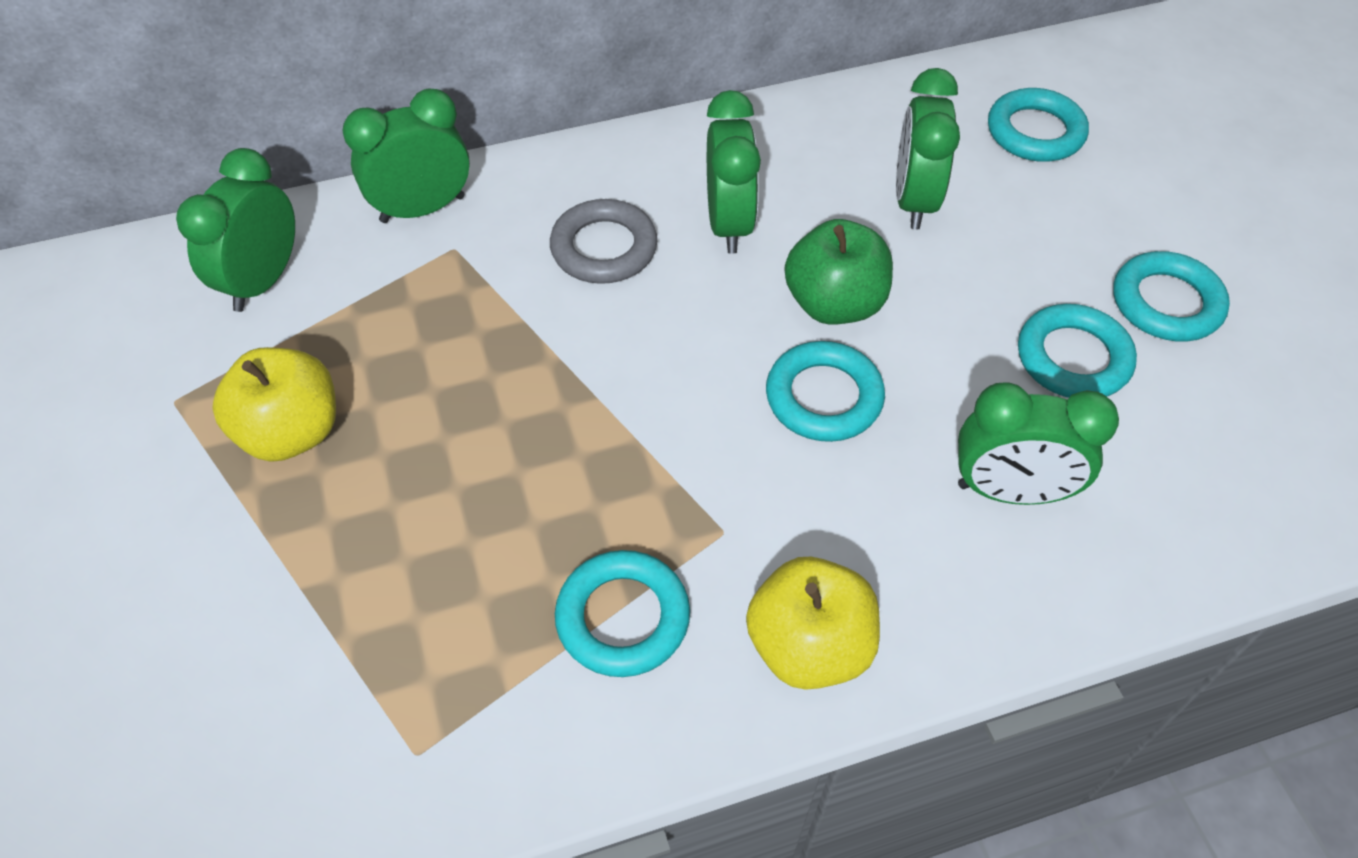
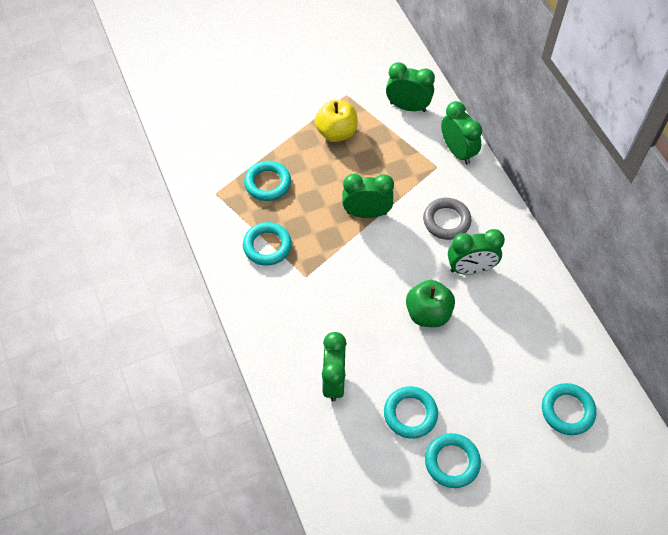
camera: 85 degrees right, 5 degrees up
yellow apple [746,557,880,690] -> none
turquoise ring [766,341,885,442] -> turquoise ring moved to [244,161,291,201]
green clock [896,68,960,229] -> green clock moved to [342,174,394,218]

